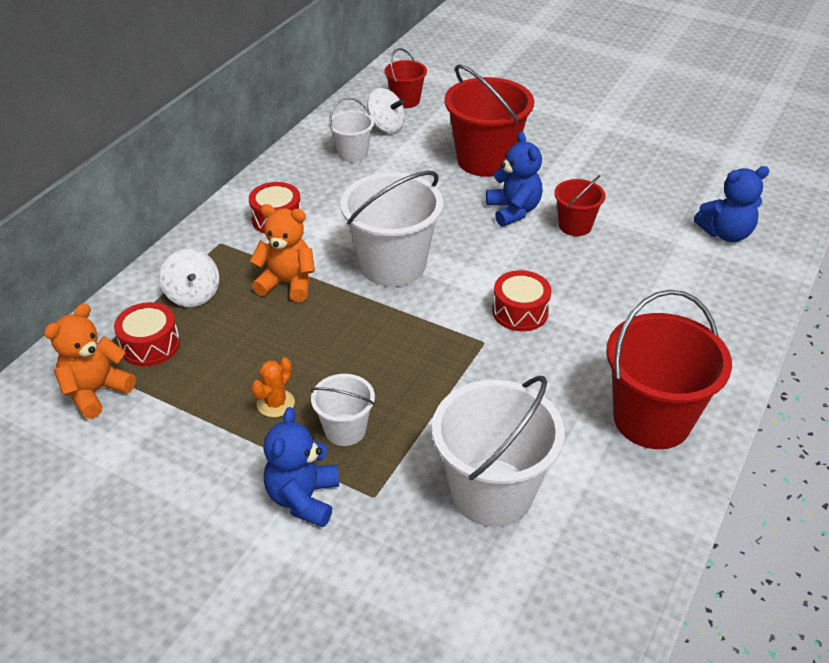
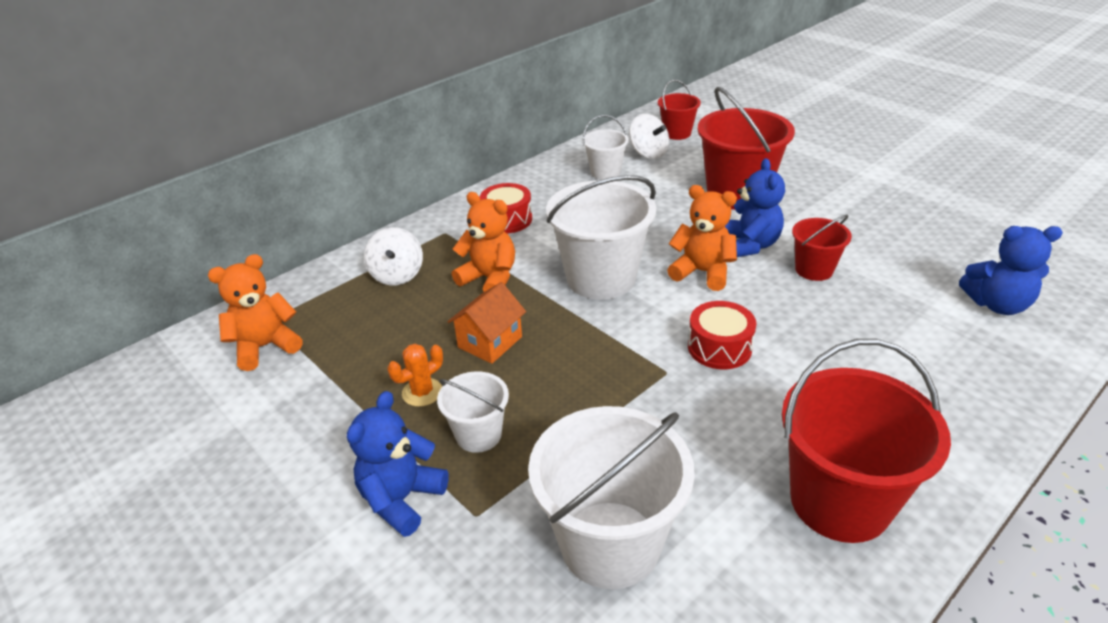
camera: 20 degrees right, 5 degrees down
red drum [114,302,180,366] -> none
none -> orange house [447,282,526,364]
none -> orange teddy bear [667,185,737,291]

